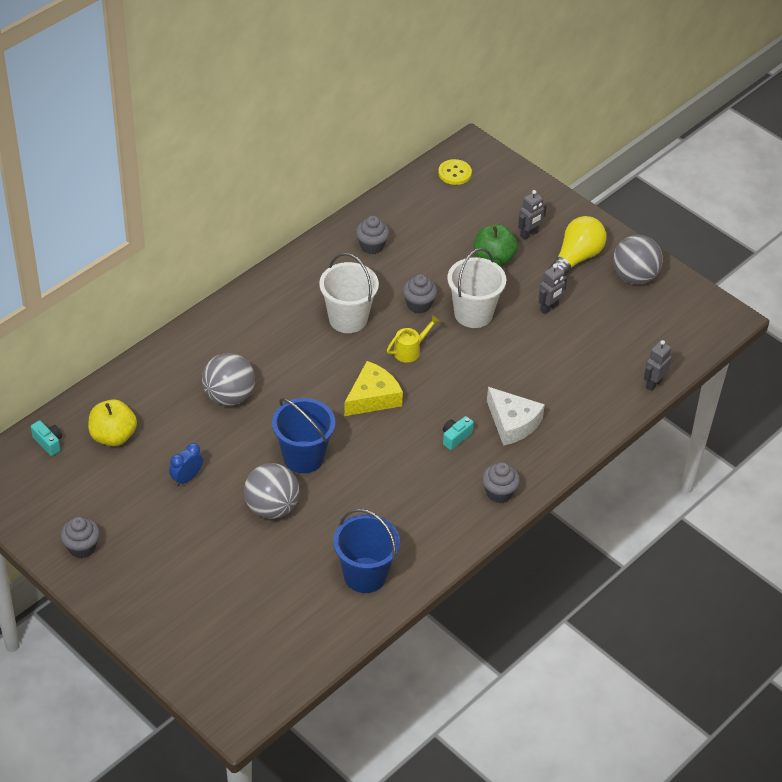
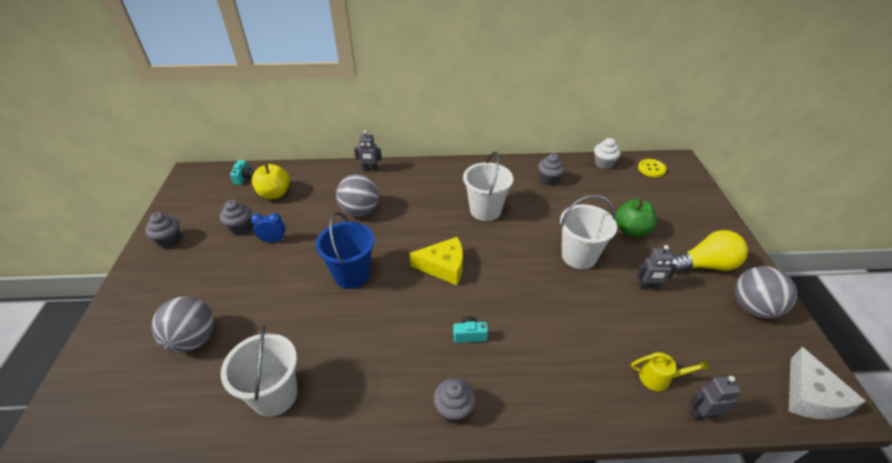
camera: 45 degrees right, 5 degrees down
grey ball [244,463,300,519] -> grey ball moved to [151,296,214,352]
blue bucket [333,509,400,593] -> white bucket [221,326,298,417]
yellow watering can [387,315,440,363] -> yellow watering can moved to [631,352,710,391]
grey cupcake [403,274,437,313] -> grey cupcake moved to [220,200,251,235]
white cheese [487,387,545,446] -> white cheese moved to [789,347,866,419]
grey robot [518,190,547,240] -> grey robot moved to [354,130,382,172]
none -> white cupcake [594,138,621,169]

